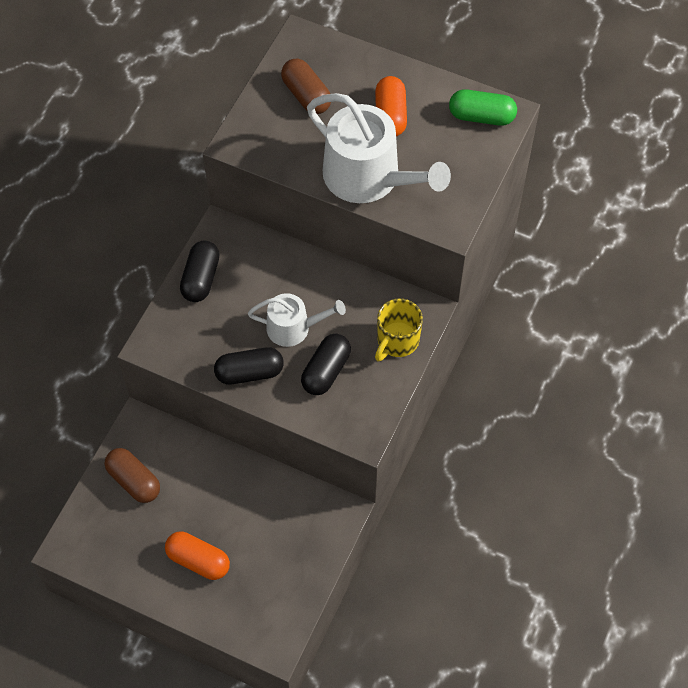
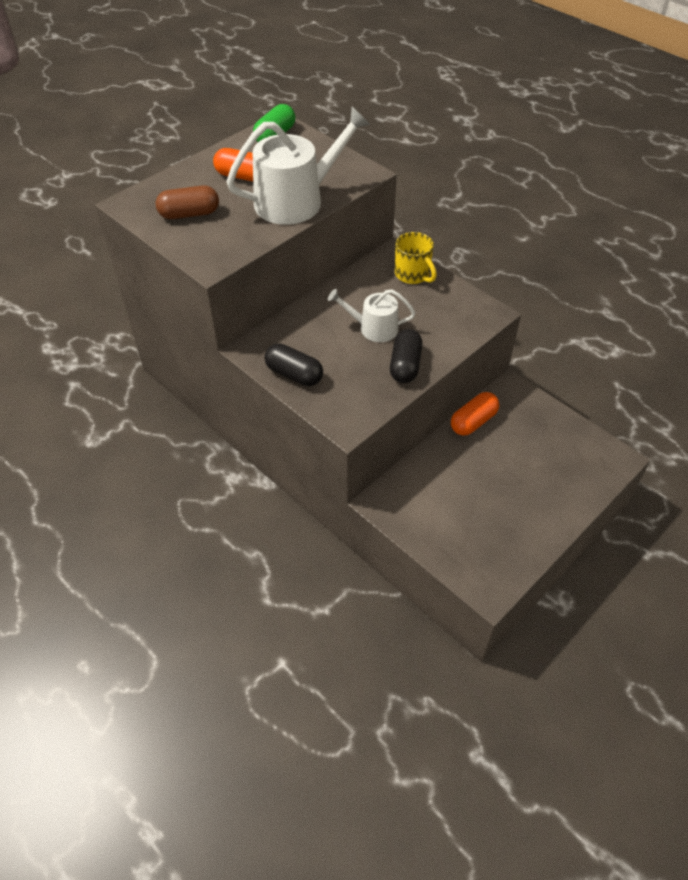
camera: 70 degrees left, 10 degrees down
brown capsule [105,448,160,503] -> none
orange capsule [165,531,230,580] -> orange capsule moved to [451,392,499,436]
white watering can [248,293,346,347] -> white watering can turned 105 degrees counterclockwise [328,289,416,342]
black capsule [301,334,351,395] -> none

